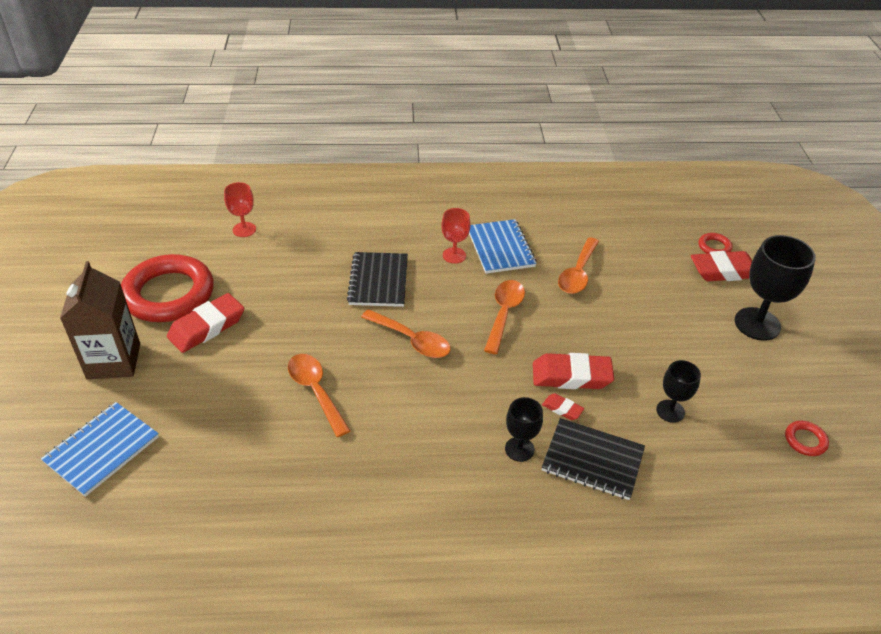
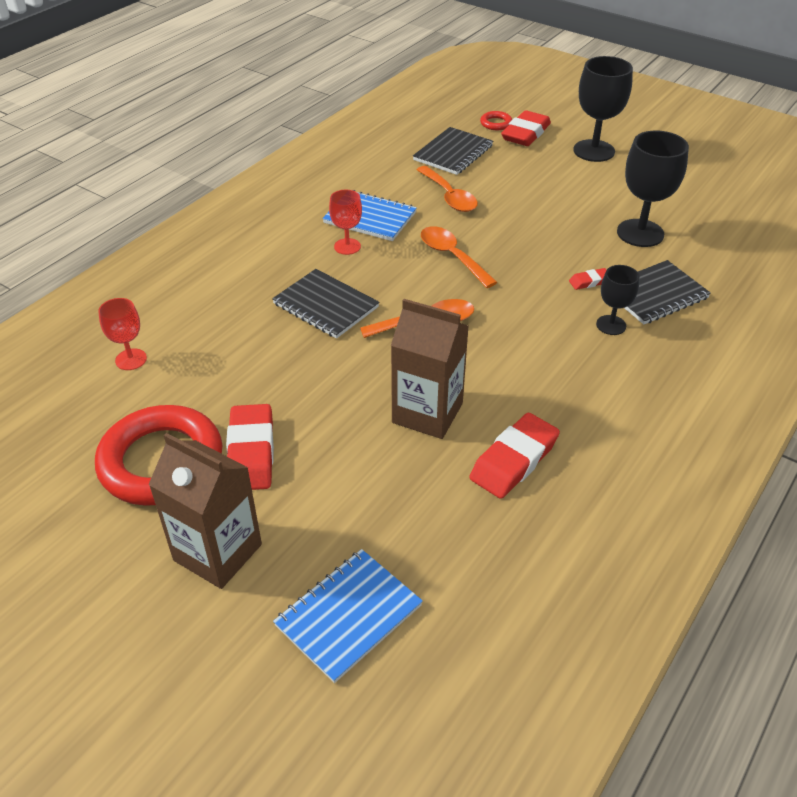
camera: 50 degrees left, 0 degrees up
blue notebook [41,402,159,497] -> blue notebook turned 60 degrees clockwise [273,549,423,683]
orange spoon [288,354,351,437] -> brown carton [391,299,469,439]
red eraser [533,353,614,389] -> red eraser moved to [469,413,560,499]
black goblet [656,360,701,423] -> black goblet [617,131,689,247], size x1.77
red ring [785,421,829,456] -> none
none -> black notebook [413,127,493,175]

